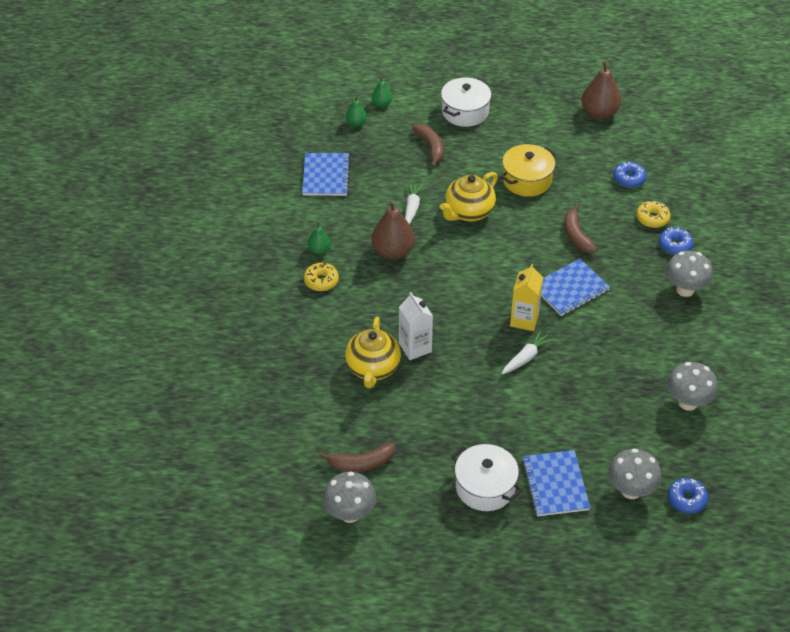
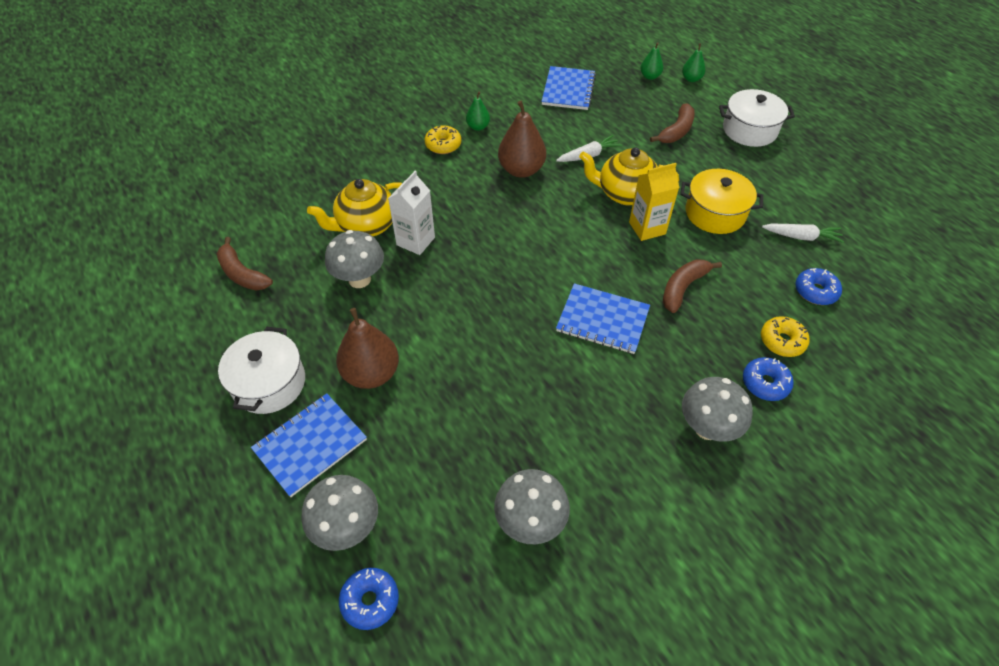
camera: 55 degrees right, 5 degrees up
blue notebook [302,153,350,196] -> blue notebook turned 45 degrees counterclockwise [541,66,596,110]
grey mushroom [323,472,376,523] -> grey mushroom moved to [325,230,384,288]
white carrot [501,330,554,374] -> white carrot moved to [762,224,844,243]
yellow carton [510,264,543,331] -> yellow carton moved to [629,163,679,241]
brown pear [581,61,621,120] -> brown pear moved to [336,308,399,389]

